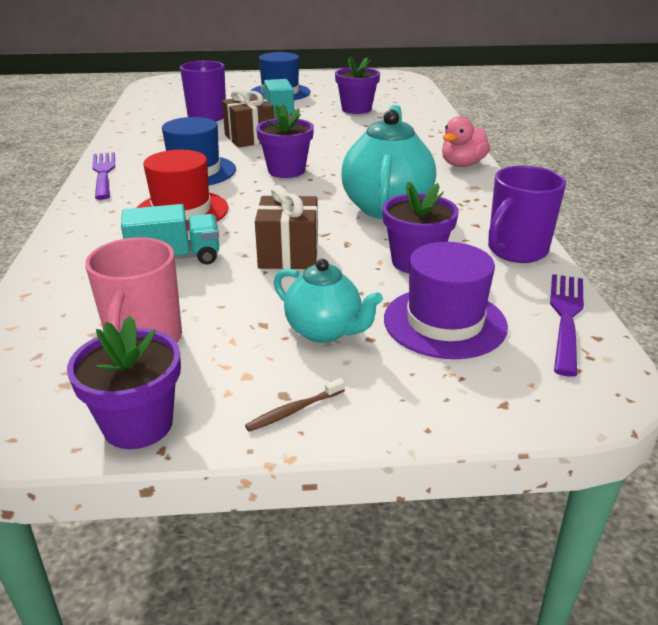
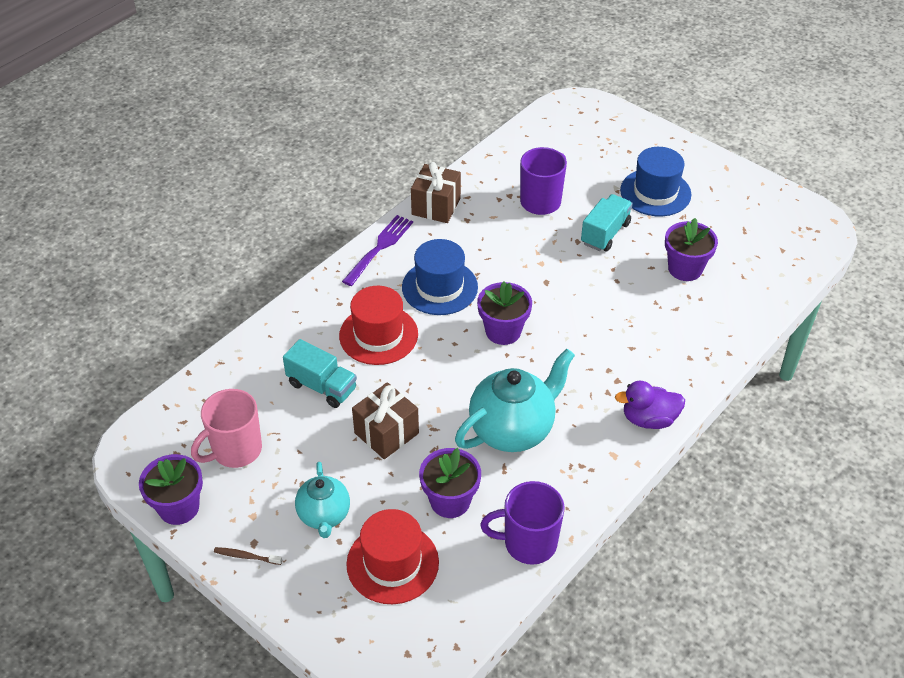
camera: 45 degrees right, 15 degrees up
brown gift [222,88,274,148] -> brown gift moved to [411,162,461,223]
purple hat [384,242,508,359] -> red hat [346,509,439,604]
pink duck [442,116,490,167] -> purple duck [615,381,685,429]
purple fork [550,274,584,377] -> none

